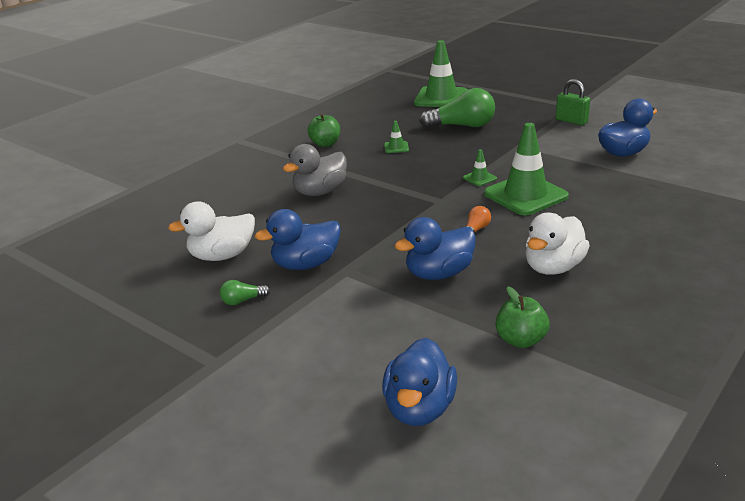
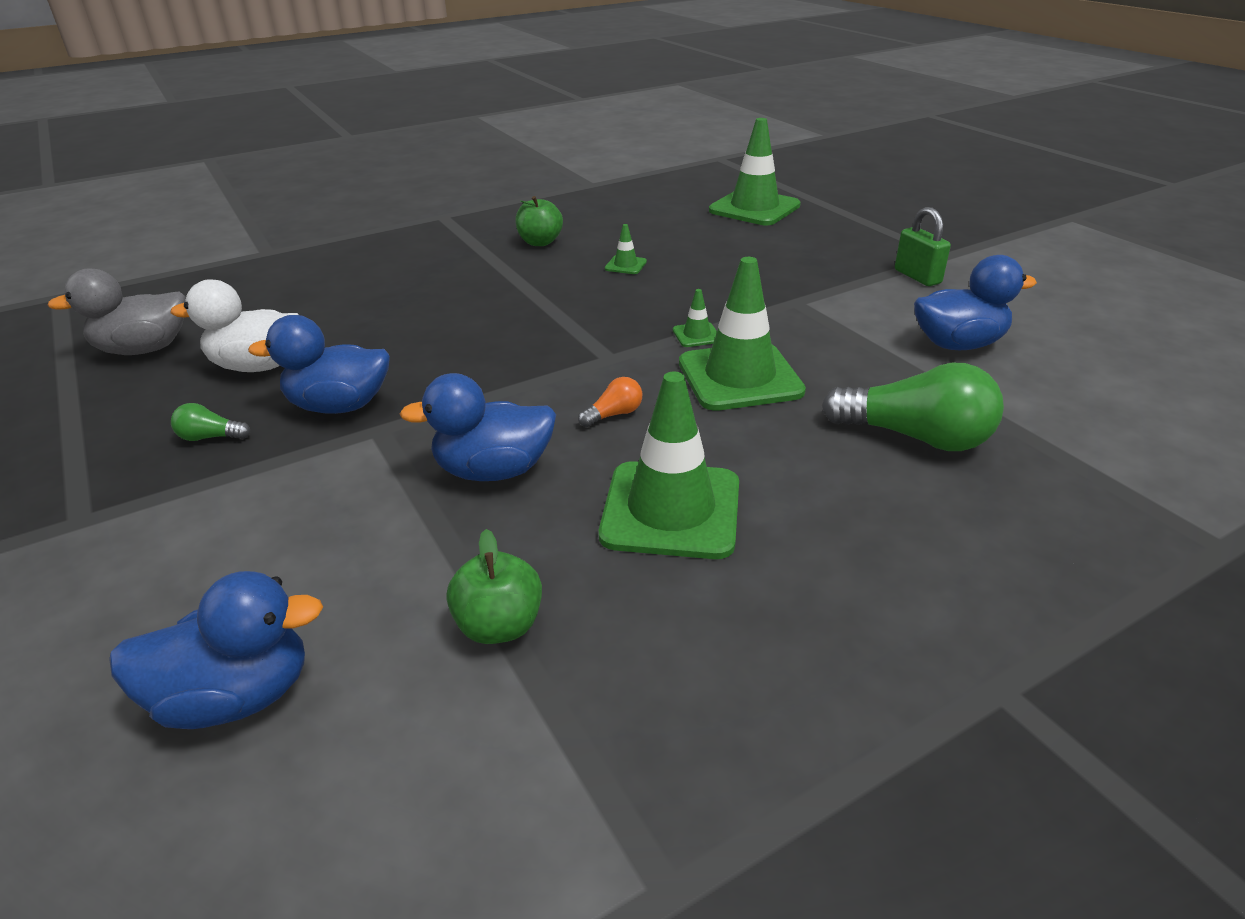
camera: 20 degrees right, 5 degrees up
grey duck [283,144,347,196] -> grey duck moved to [47,268,186,355]
blue duck [382,338,457,426] -> blue duck turned 135 degrees counterclockwise [109,571,323,729]
green light bulb [419,88,495,128] -> green light bulb moved to [822,362,1004,451]
white duck [525,213,590,275] -> green traffic cone [599,372,739,559]

